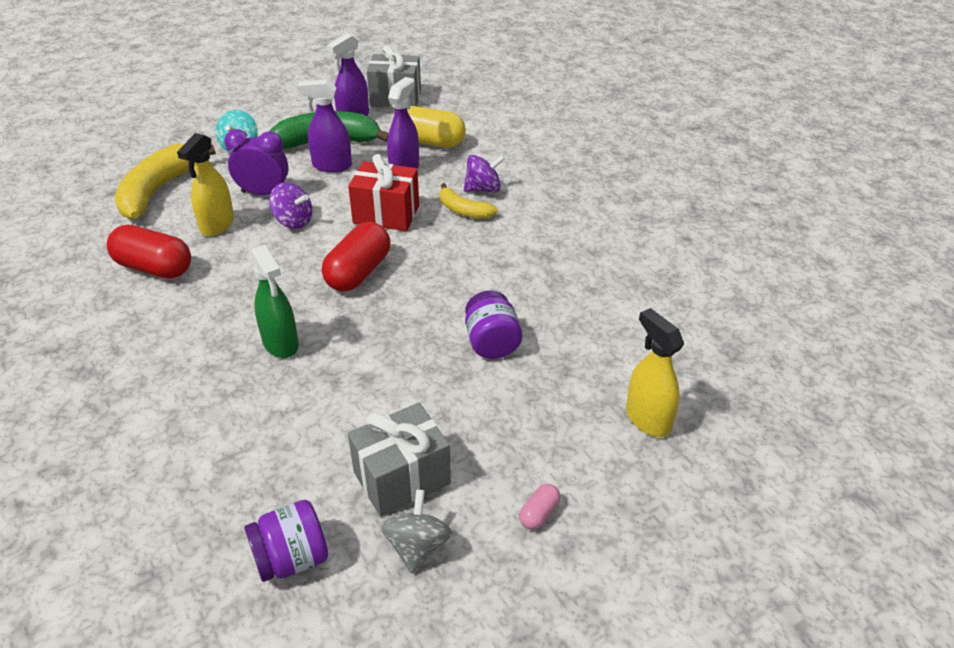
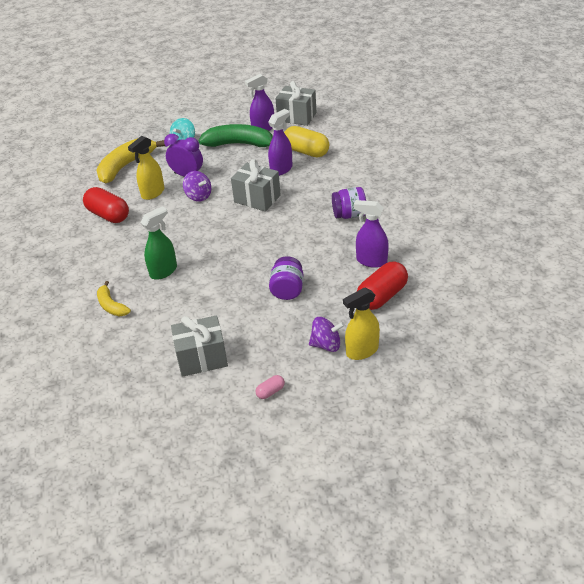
camera: 20 degrees right, 0 degrees up
purple jar [244,500,328,582] -> purple jar moved to [332,187,366,219]
green spray bottle [250,245,299,358] -> green spray bottle turned 120 degrees counterclockwise [140,206,177,280]
purple spray bottle [297,80,352,172] -> purple spray bottle moved to [354,200,389,268]
red capsule [322,222,390,291] -> red capsule moved to [357,262,408,310]
red gift [348,154,419,231] -> grey gift [231,159,281,212]
grey spinning top [380,489,452,574] -> none
yellow banana [440,183,498,219] -> yellow banana moved to [97,281,131,316]
purple spinning top [464,155,505,192] -> purple spinning top moved to [309,317,345,352]
yellow spray bottle [626,308,684,437] -> yellow spray bottle turned 105 degrees counterclockwise [343,287,380,360]

